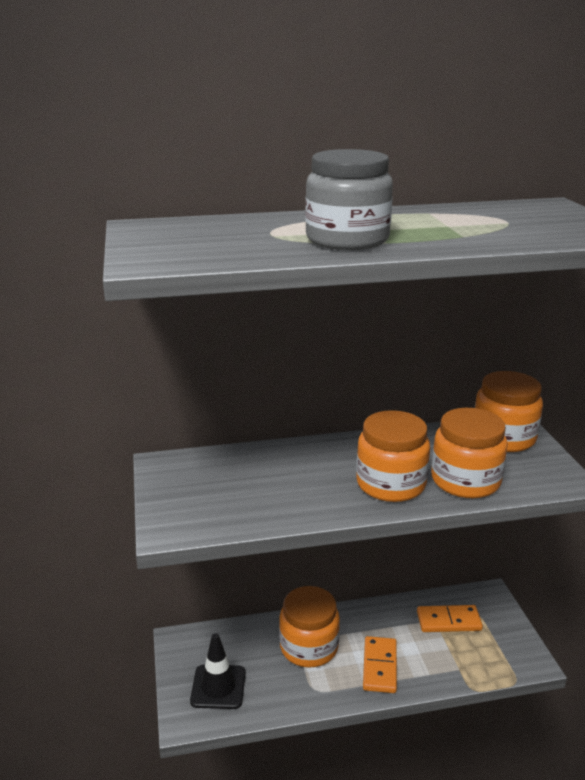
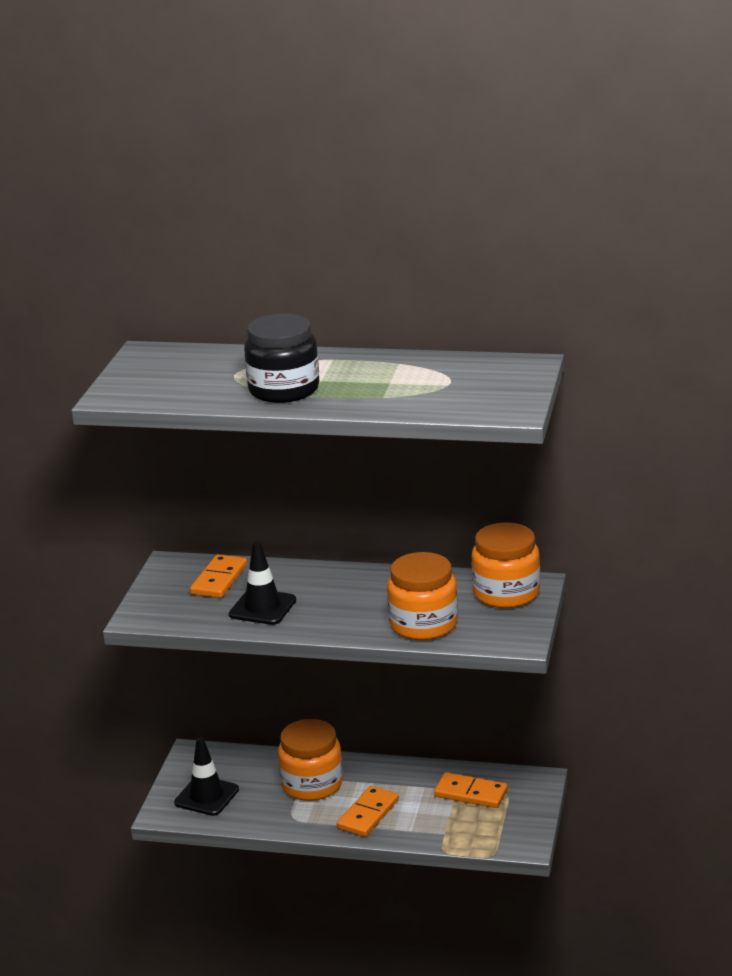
camera: 25 degrees right, 0 degrees up
grey jar [305,149,393,250] -> black jar [244,314,319,403]
orange jar [356,410,430,502] -> none
none -> orange domino [190,554,247,598]
none -> black traffic cone [229,541,296,625]

